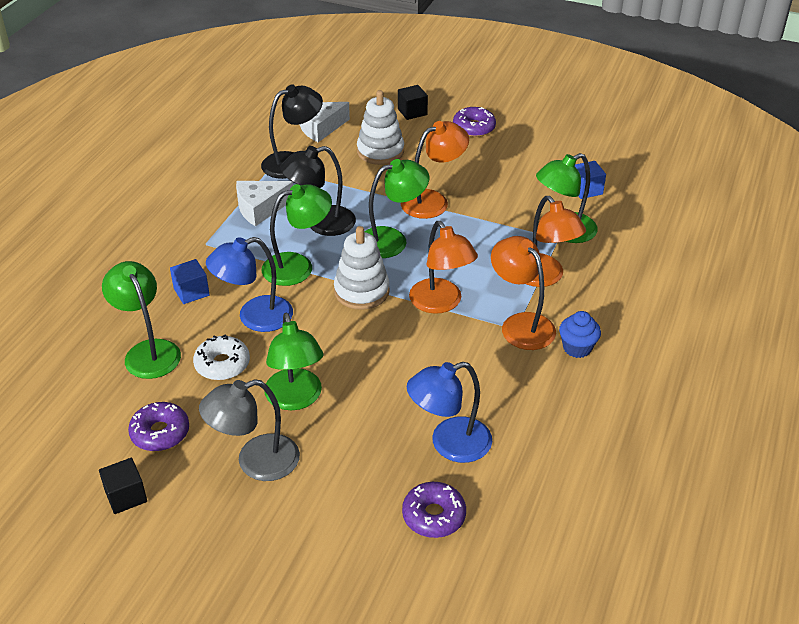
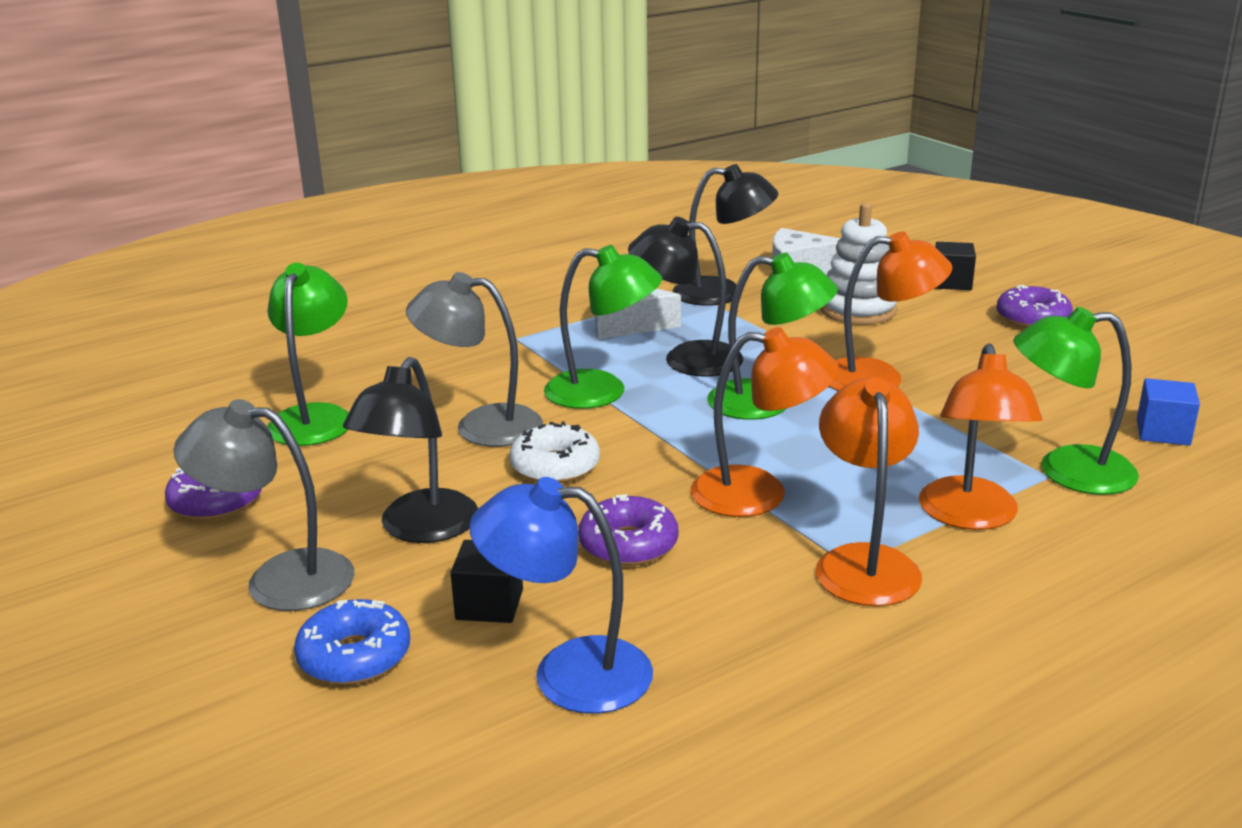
camera: 35 degrees right, 15 degrees down
black cube [99,458,147,514] -> black cube moved to [450,540,523,623]
blue cube [170,259,210,304] -> none
white donut [193,335,250,380] -> white donut moved to [509,421,600,483]
blue lamp [206,237,293,332] -> grey lamp [406,272,543,447]
green lamp [264,313,323,410] -> black lamp [343,357,478,543]
white stacking toy [334,226,390,310] -> none
purple donut [402,482,466,538] -> purple donut moved to [578,494,678,566]
orange lamp [409,221,478,314] -> orange lamp turned 90 degrees counterclockwise [690,327,839,517]
blue cupcake [559,311,601,358] -> none
none -> blue donut [294,599,410,685]

